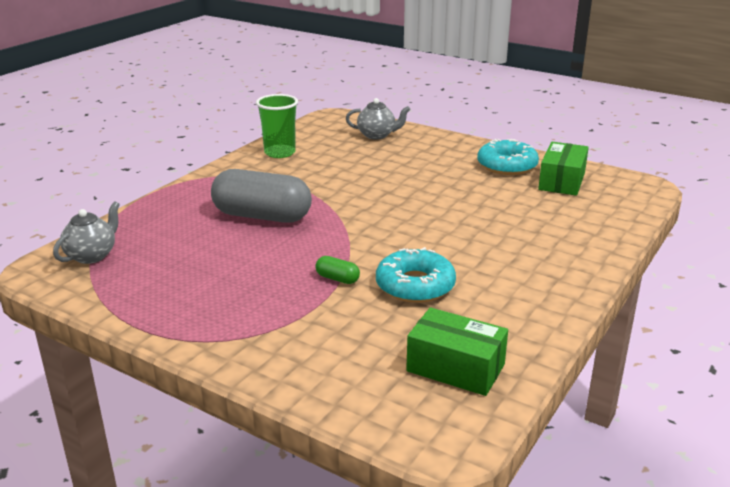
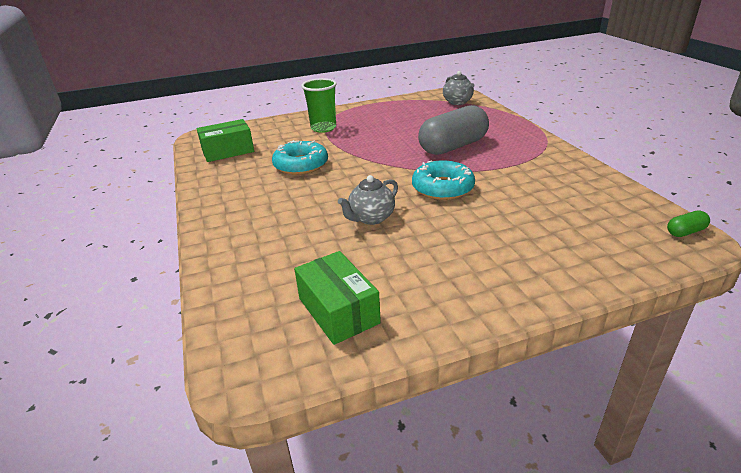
camera: 130 degrees right, 5 degrees up
green cup [256,94,298,158] -> green cup moved to [301,78,337,133]
green capsule [315,256,360,284] -> green capsule moved to [667,210,710,237]
grey teapot [346,98,410,140] -> grey teapot moved to [338,175,398,225]
turquoise donut [477,139,539,175] -> turquoise donut moved to [412,160,475,200]

